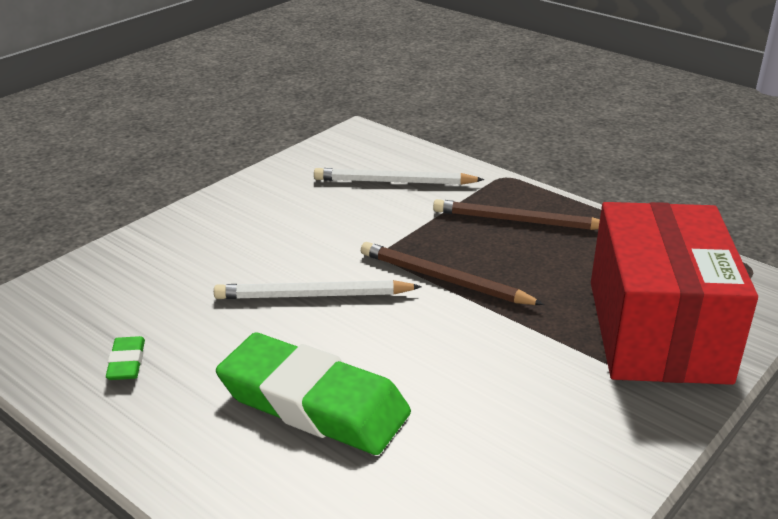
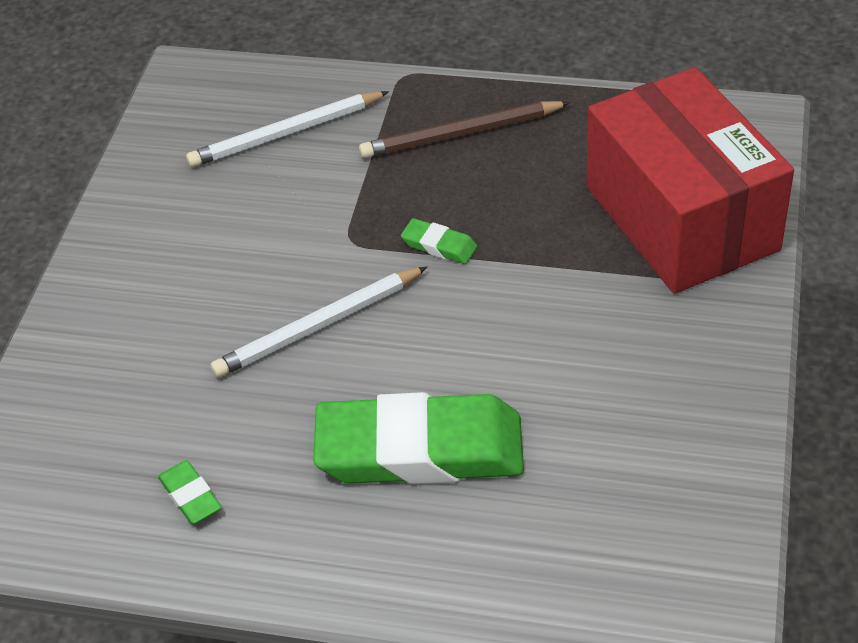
camera: 25 degrees left, 15 degrees up
brown pencil [361,242,544,305] -> green eraser [401,218,477,264]

